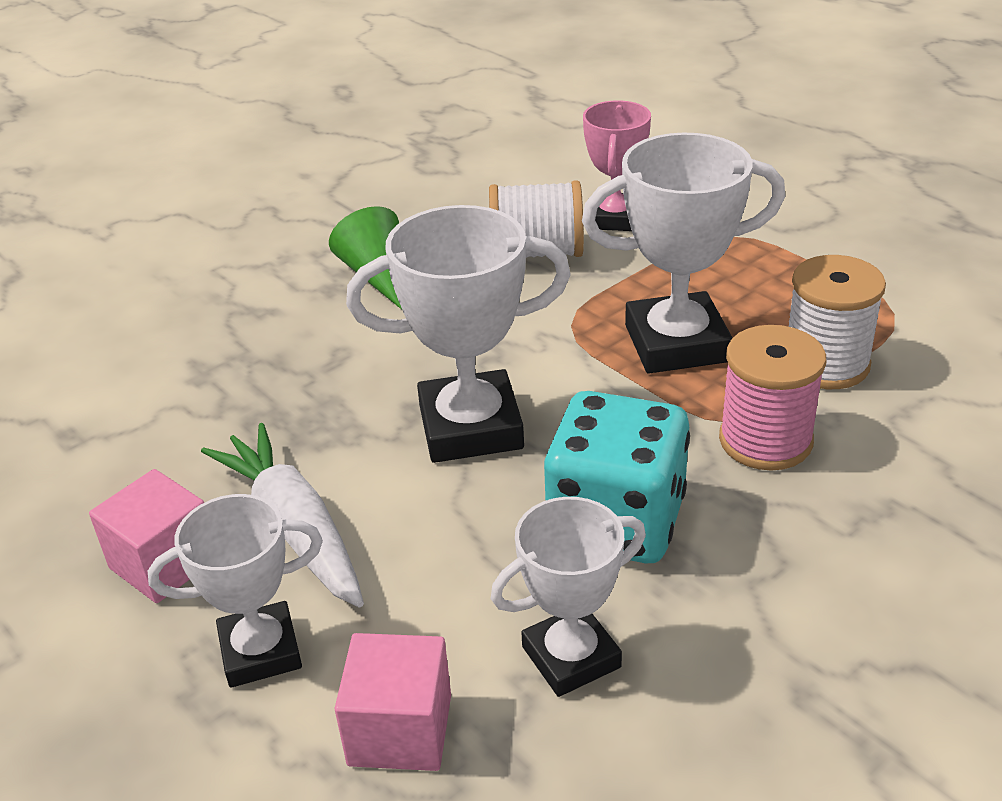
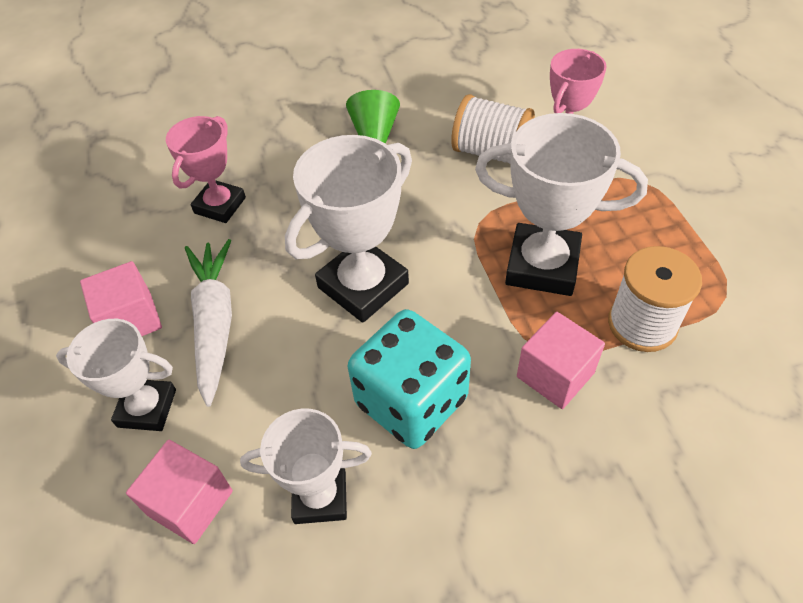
camera: 25 degrees right, 15 degrees up
white trophy [346,205,571,463] -> white trophy turned 60 degrees counterclockwise [285,135,412,323]
pink spool [719,325,826,470] -> pink cube [517,312,605,409]
none -> pink trophy [166,116,246,223]

